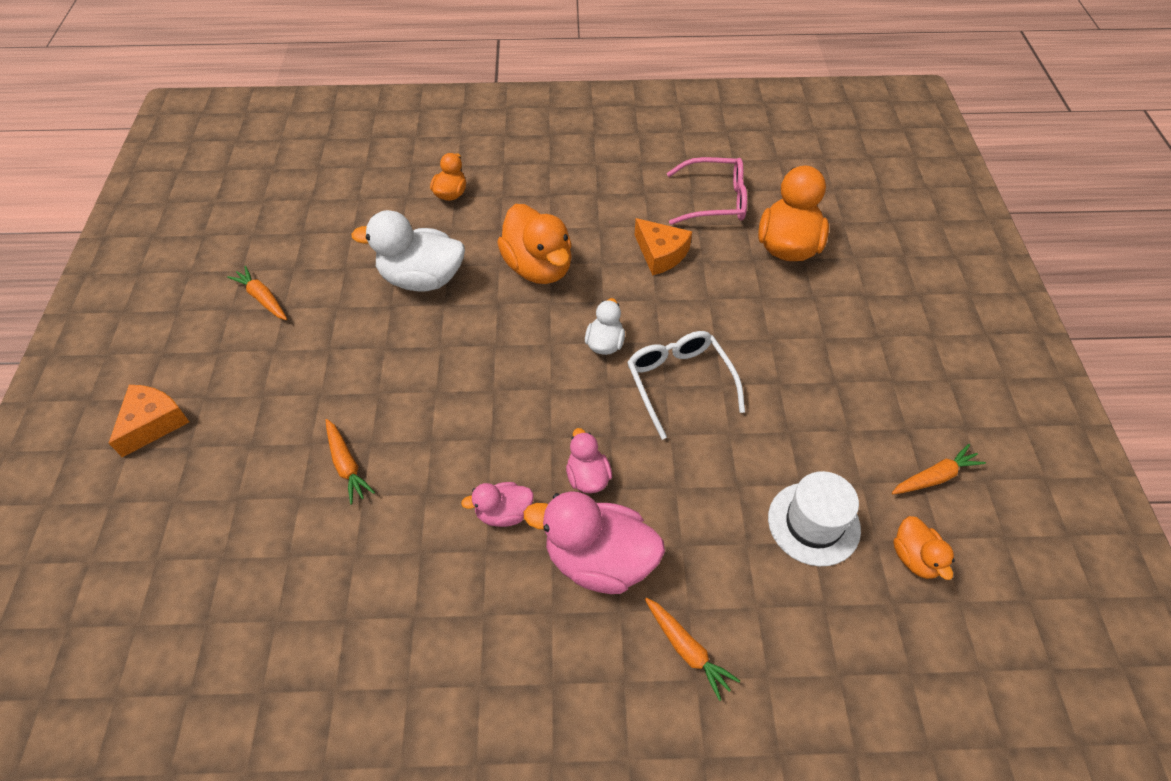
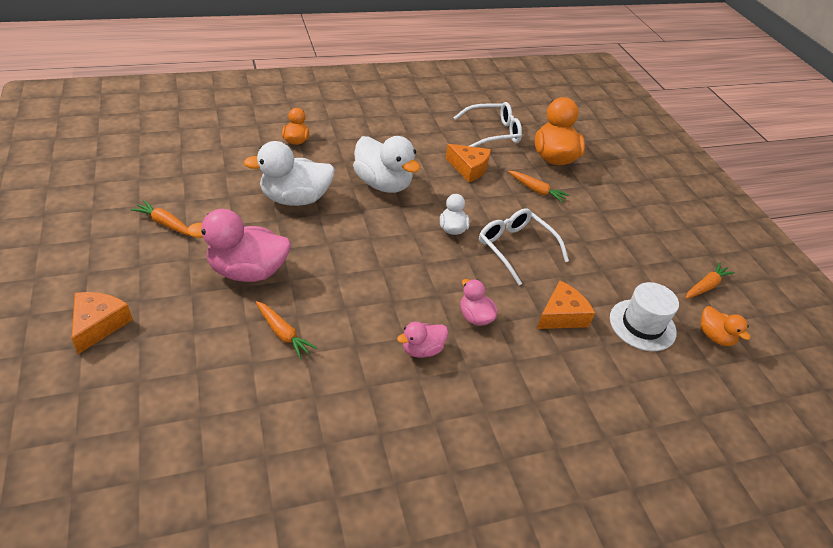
camera: 20 degrees left, 10 degrees down
orange duck [497,204,572,284] -> white duck [353,136,420,193]
pink duck [524,491,665,594] -> pink duck moved to [186,209,291,282]
orange carrot [645,598,740,701] -> orange carrot moved to [508,171,569,203]
pink glasses [667,157,747,225] -> white glasses [453,102,522,147]
none -> orange cheese [537,281,595,329]

